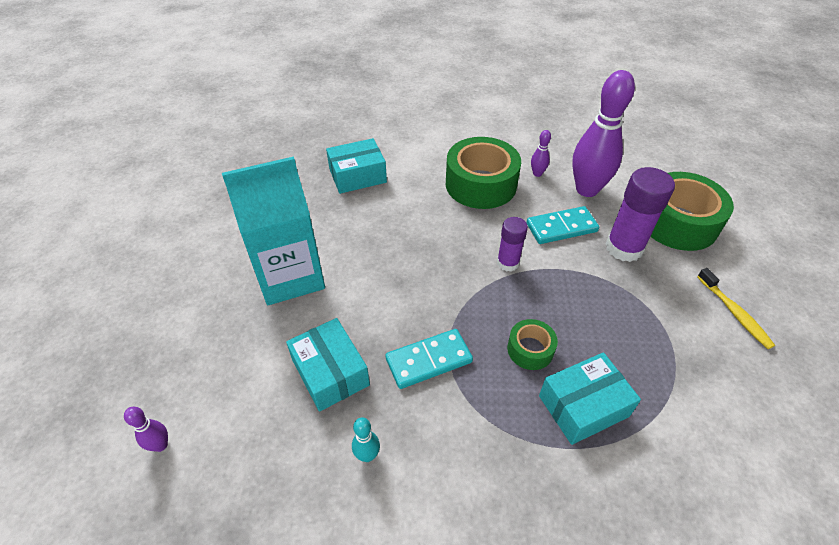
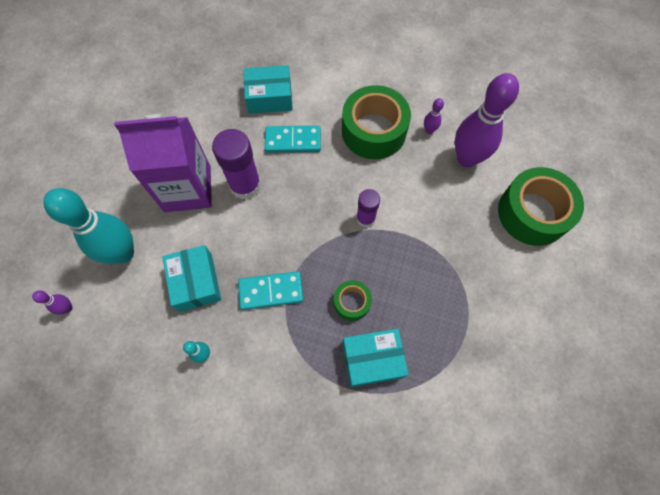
camera: 15 degrees right, 20 degrees up
turquoise carton [222,156,325,305] -> purple carton [114,114,212,212]
turquoise domino [526,206,599,244] -> turquoise domino moved to [265,126,321,153]
purple glue stick [606,167,675,262] -> purple glue stick moved to [212,129,261,200]
yellow toothbrush [697,268,775,349] -> none
none -> turquoise bowling pin [43,188,134,264]

